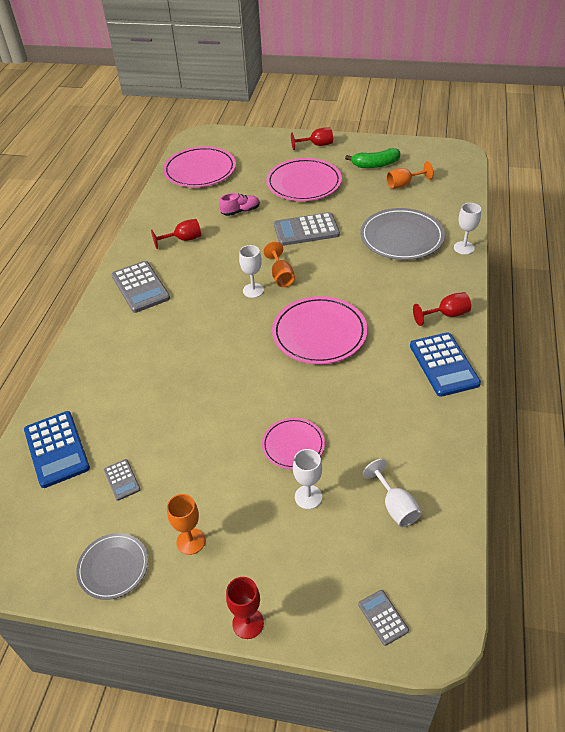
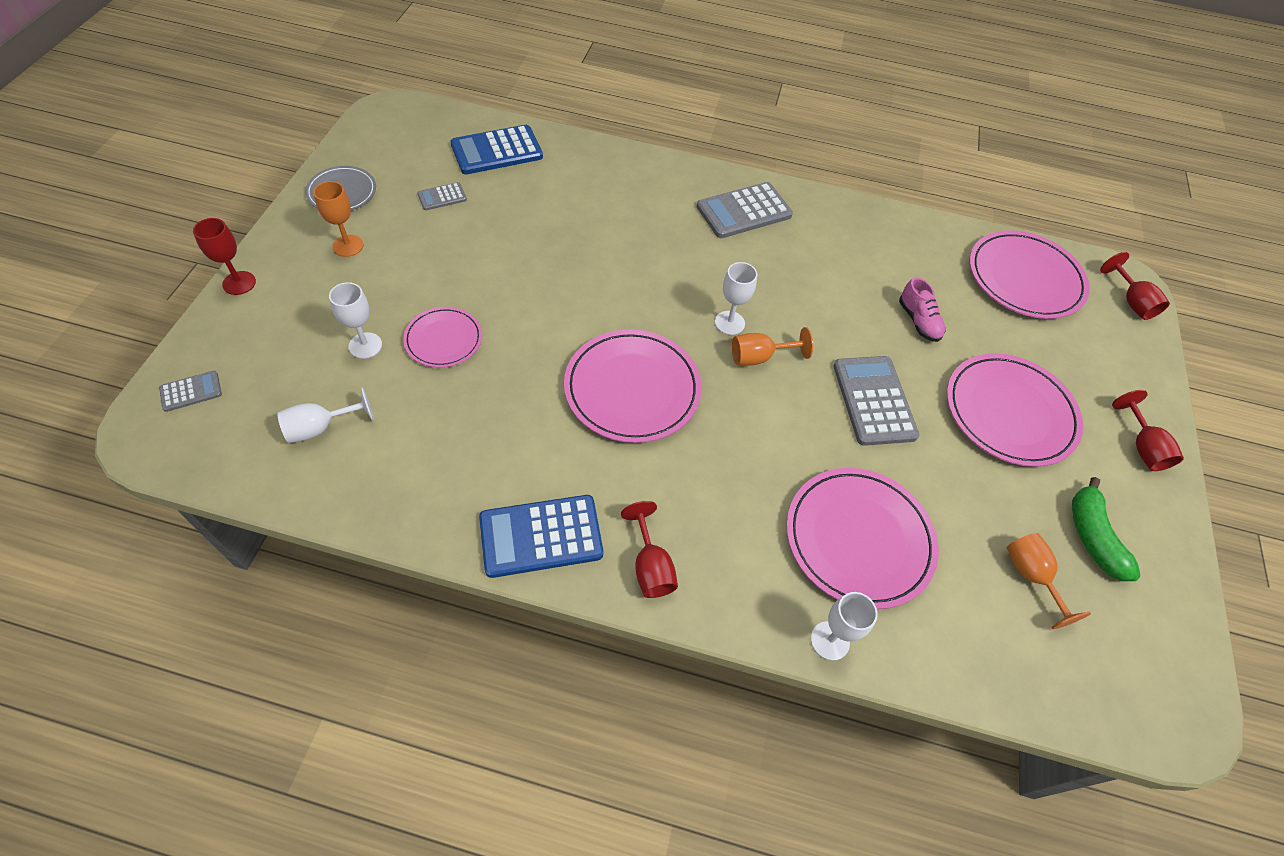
camera: 85 degrees right, 10 degrees up
red goblet [151,219,201,249] -> red goblet moved to [1100,252,1170,320]
grey plate [360,208,445,260] -> pink plate [786,468,939,609]

